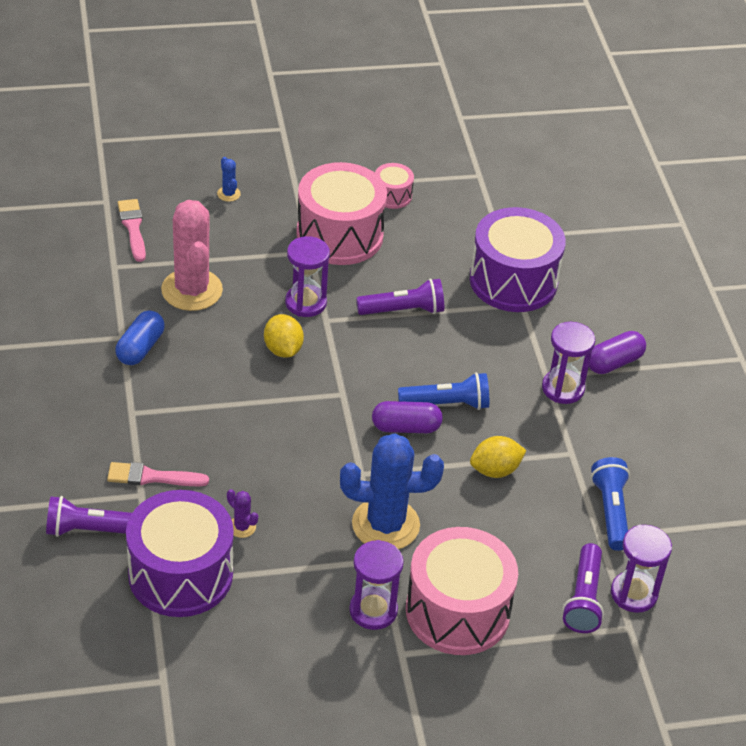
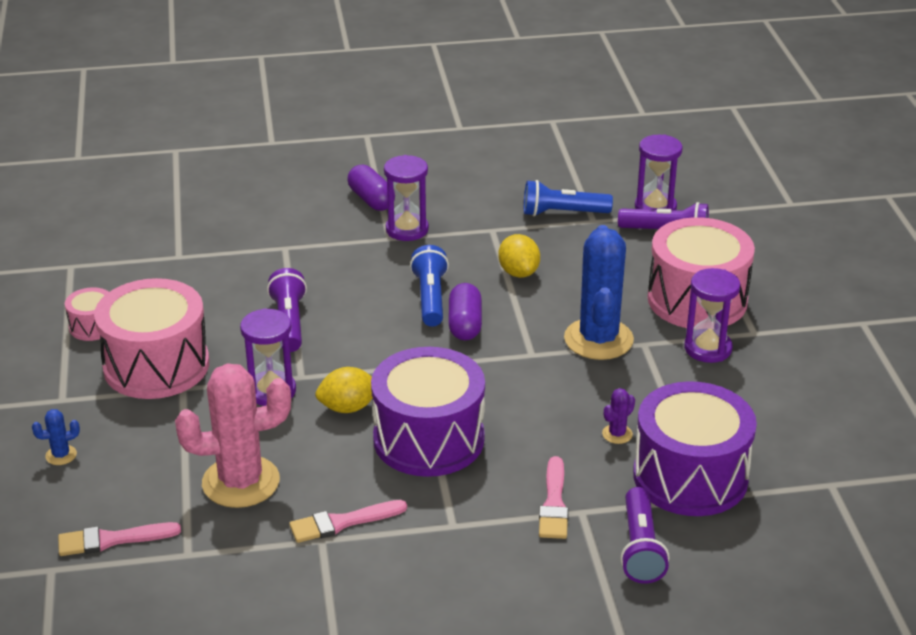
camera: 85 degrees left, 10 degrees down
blue capsule [115,311,165,365] -> pink brush [289,500,407,543]
purple drum [470,207,566,312] -> purple drum moved to [371,347,485,477]

